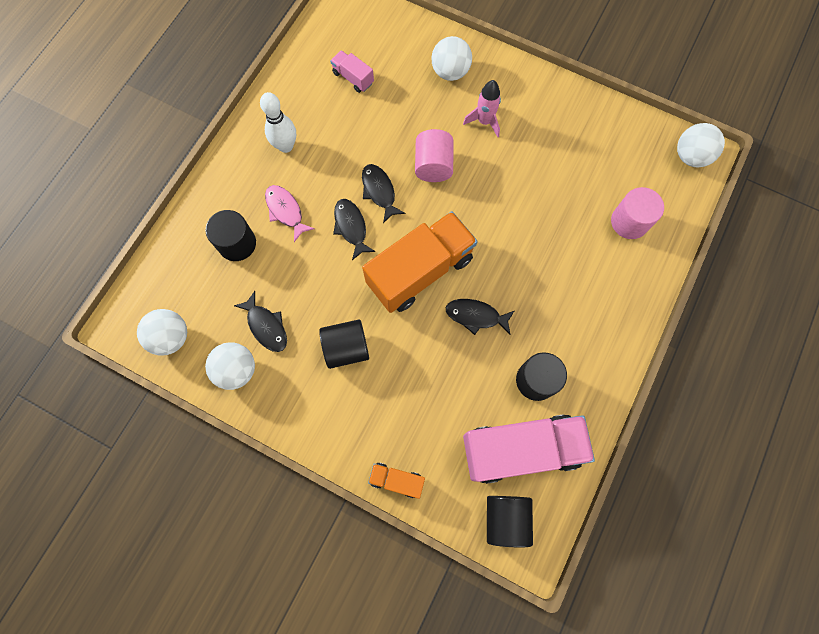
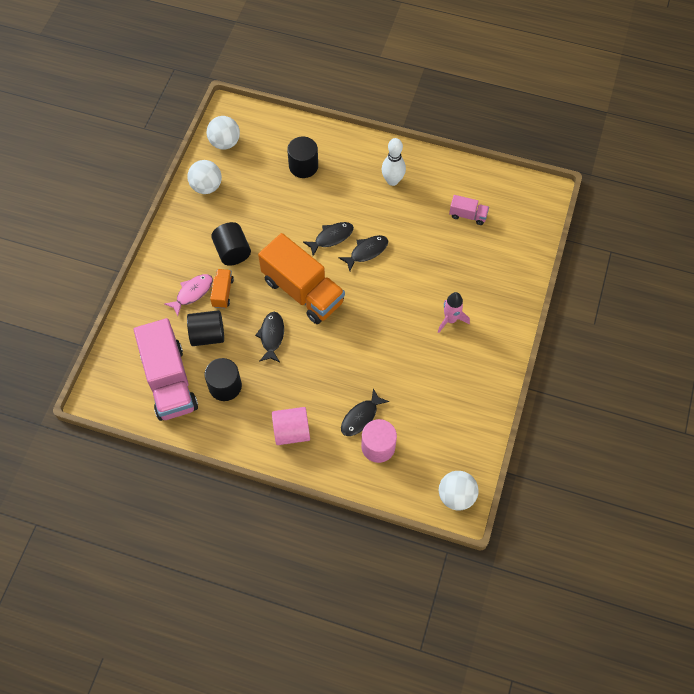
camera: 80 degrees right, 10 degrees down
black fish [234,291,287,352] -> black fish moved to [341,389,389,436]
pink fish [265,185,315,242] -> pink fish moved to [164,274,213,316]
pink truck [330,50,374,93] -> pink truck turned 75 degrees clockwise [449,195,489,225]
orange truck [368,463,425,499] -> orange truck moved to [210,269,234,308]
pink cylinder [415,129,453,182] -> pink cylinder moved to [272,407,310,445]
white ball [431,36,472,81] -> none
black cylinder [487,496,533,548] -> black cylinder moved to [187,310,224,346]

